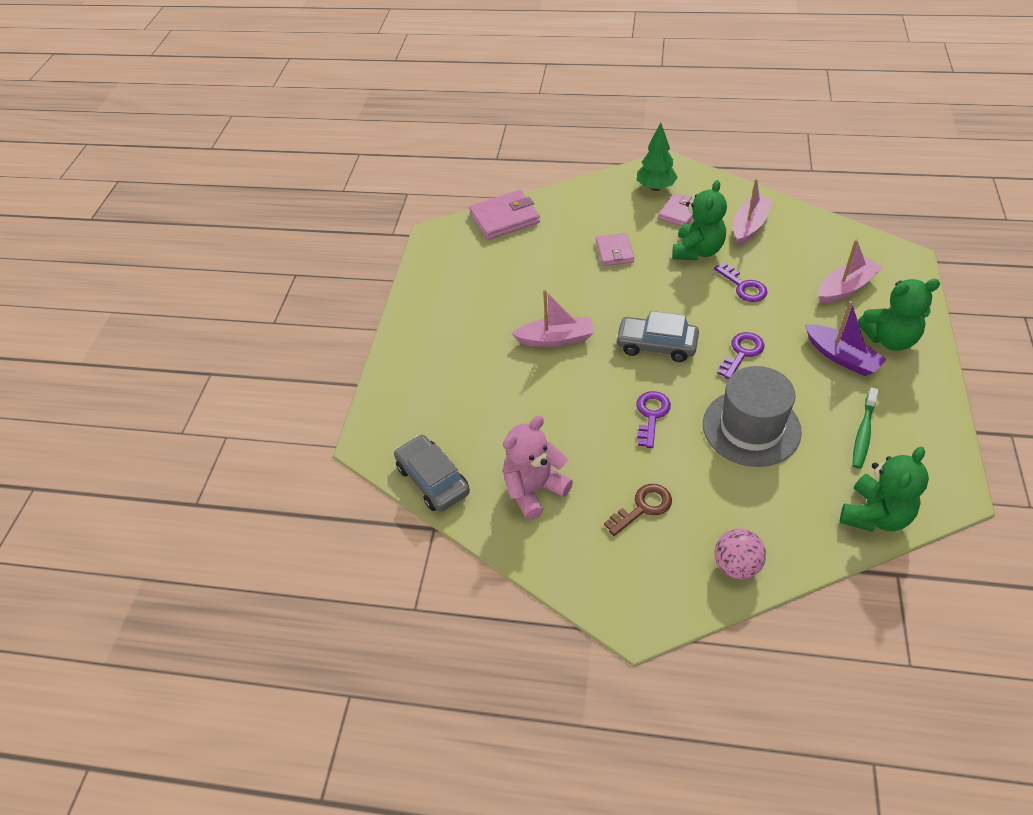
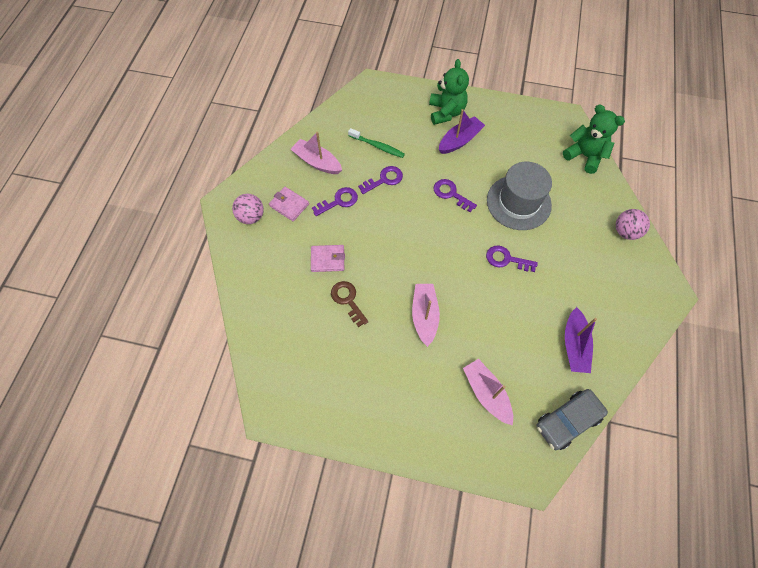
camera: 90 degrees left, 15 degrees up
pink wallet [469,190,540,240] -> none
pink teddy bear [503,416,573,520] -> purple boat [565,307,597,373]
brown key [604,484,672,536] -> brown key moved to [331,281,368,327]
grey car [615,311,699,362] -> none
green tree [637,122,678,191] -> pink ball [232,194,264,224]
green teddy bear [672,180,727,260] -> purple key [312,187,358,216]
pink boat [819,239,883,303] -> pink boat moved to [463,359,513,426]
green toothbrush [852,387,879,469] -> green toothbrush moved to [348,128,405,158]

